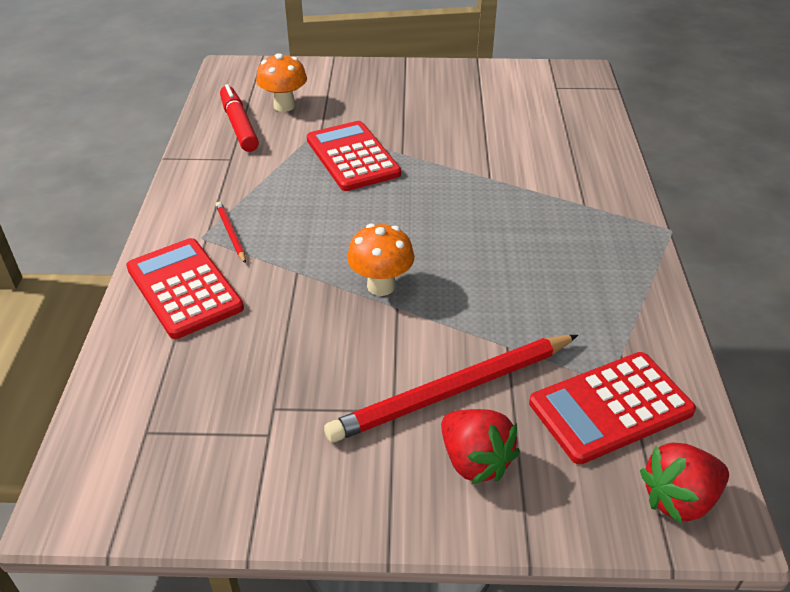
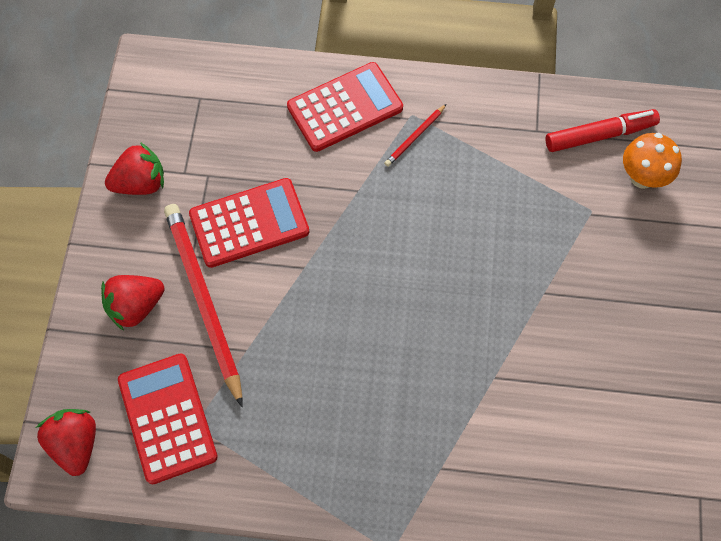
camera: 95 degrees right, 25 degrees up
red pencil [216,202,246,264] -> red pencil turned 150 degrees clockwise [384,104,446,167]
red calculator [307,121,401,191] -> red calculator moved to [189,178,309,268]
orange mushroom [347,223,414,296] -> none
none -> red strawberry [105,142,164,195]

